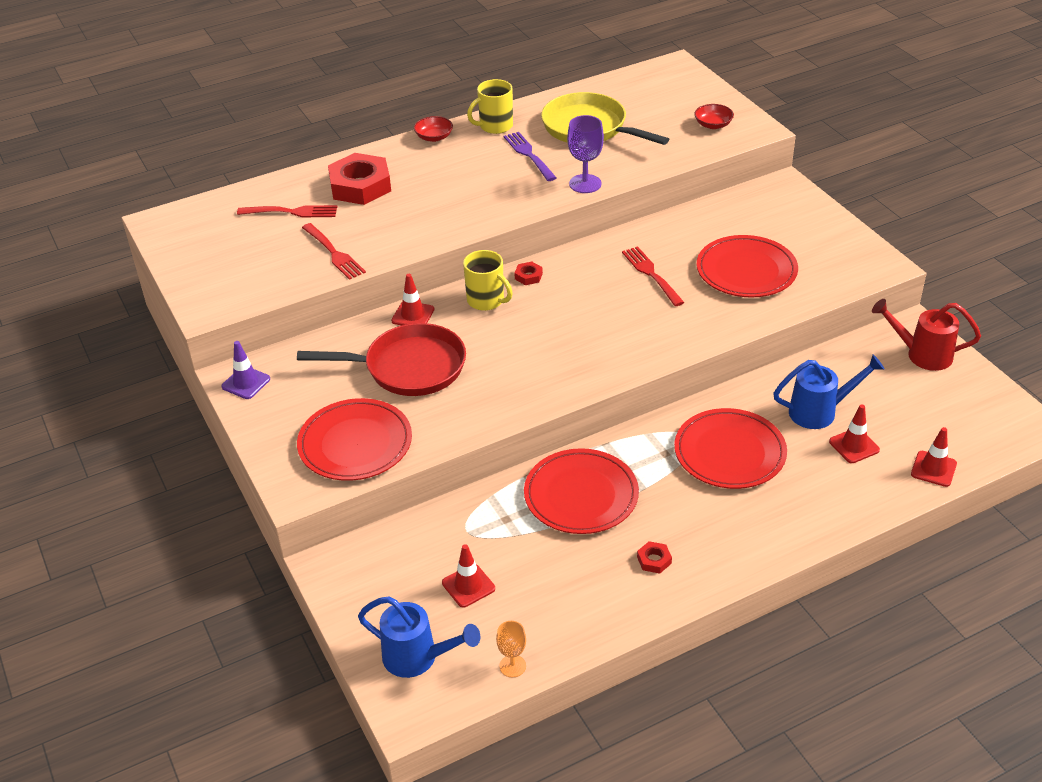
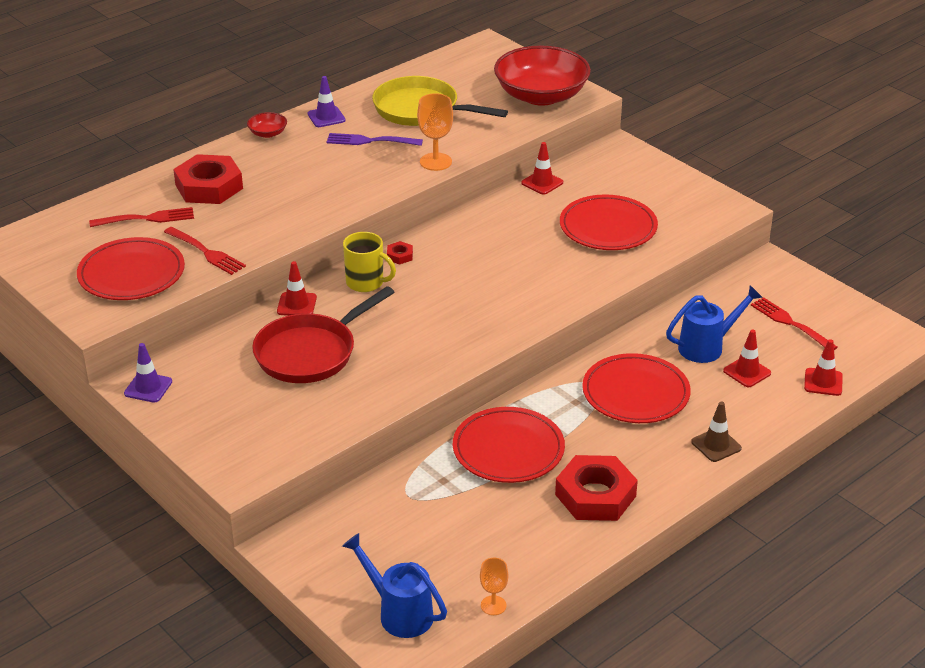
camera: 15 degrees left, 5 degrees down
red pan [297,323,466,396] -> red pan turned 150 degrees clockwise [252,286,394,383]
red plate [297,398,412,481] -> red plate moved to [77,237,185,300]
blue watering can [358,596,481,678] -> blue watering can turned 150 degrees counterclockwise [342,533,447,638]
red traffic cone [442,544,495,608] -> red traffic cone moved to [521,142,563,195]
yellow mug [467,79,513,134] -> purple traffic cone [308,76,346,127]
purple fork [504,132,556,181] -> purple fork turned 45 degrees counterclockwise [327,133,423,146]
purple goblet [567,115,604,193] -> orange goblet [417,93,453,171]
red fork [622,246,685,306] -> red fork moved to [751,297,838,350]
red nut [637,541,672,574] -> red nut [555,455,638,521], size x2.40
red bowl [694,104,734,129] -> red bowl [494,46,591,106], size x2.48
red watering can [872,299,981,371] -> none
none -> brown traffic cone [691,402,742,462]

